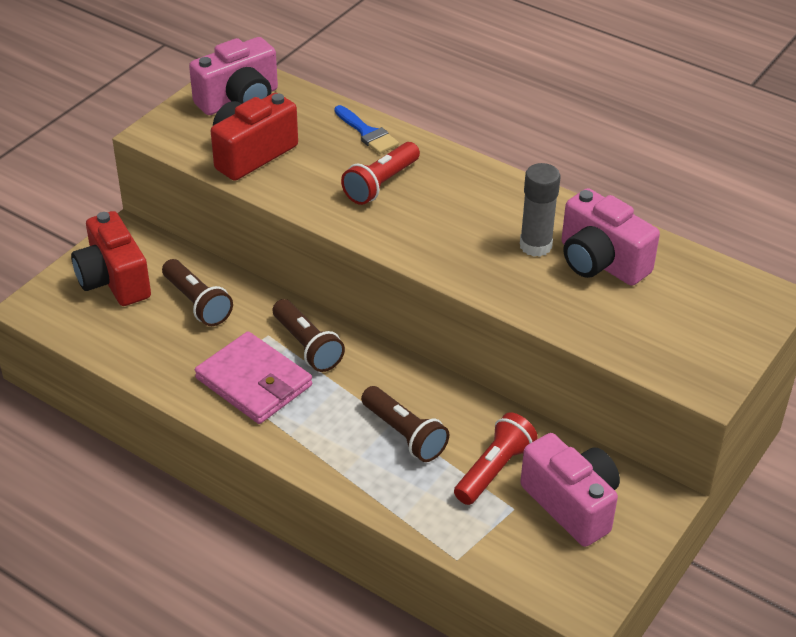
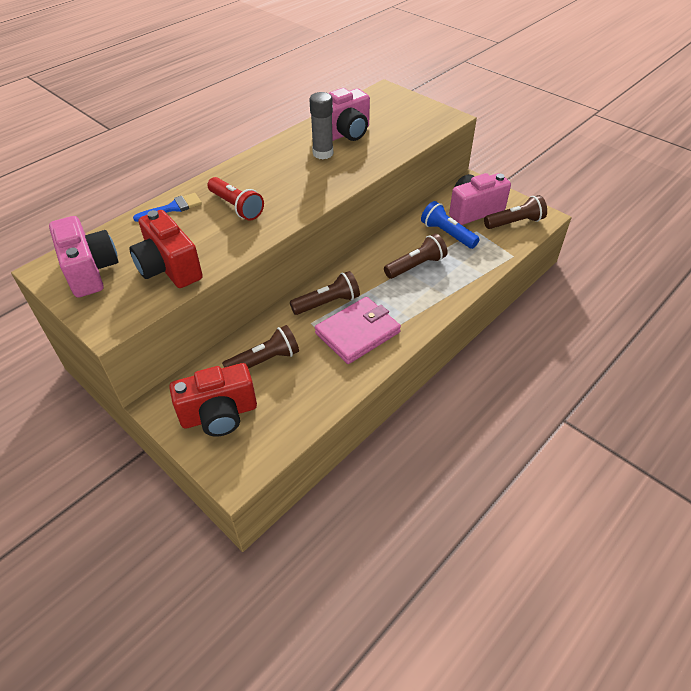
camera: 80 degrees left, 5 degrees up
red flashlight [454,412,538,505] -> blue flashlight [421,201,480,249]
none -> brown flashlight [484,195,547,229]

